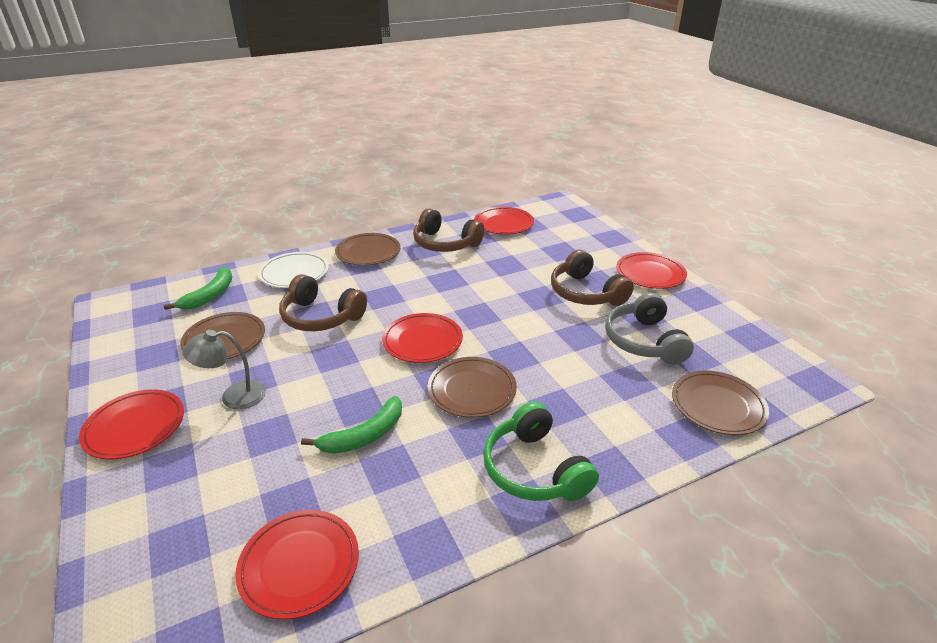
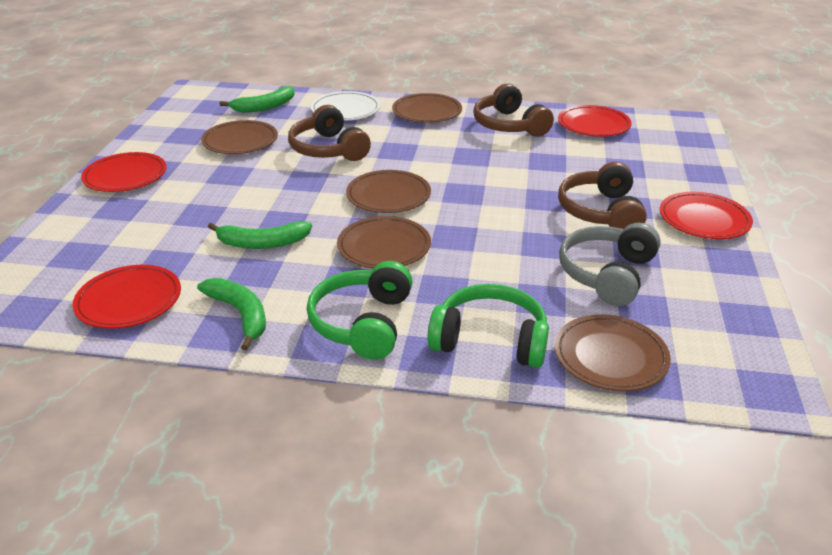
camera: 35 degrees right, 0 degrees up
grey lamp [183,330,266,410] -> none
red plate [382,313,463,363] -> brown plate [346,170,431,213]
none -> green banana [197,278,266,351]
none -> green headphones [428,284,549,368]

